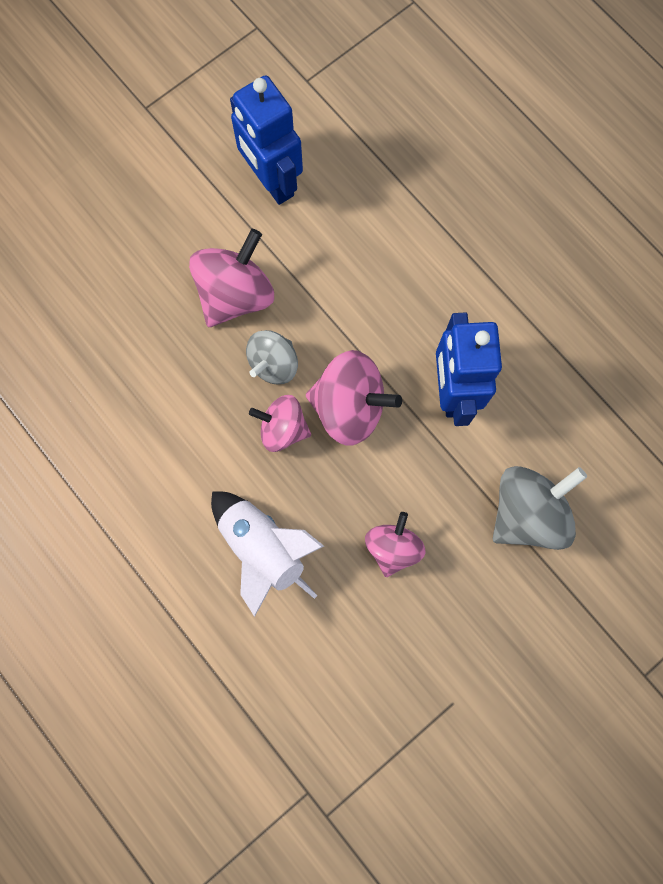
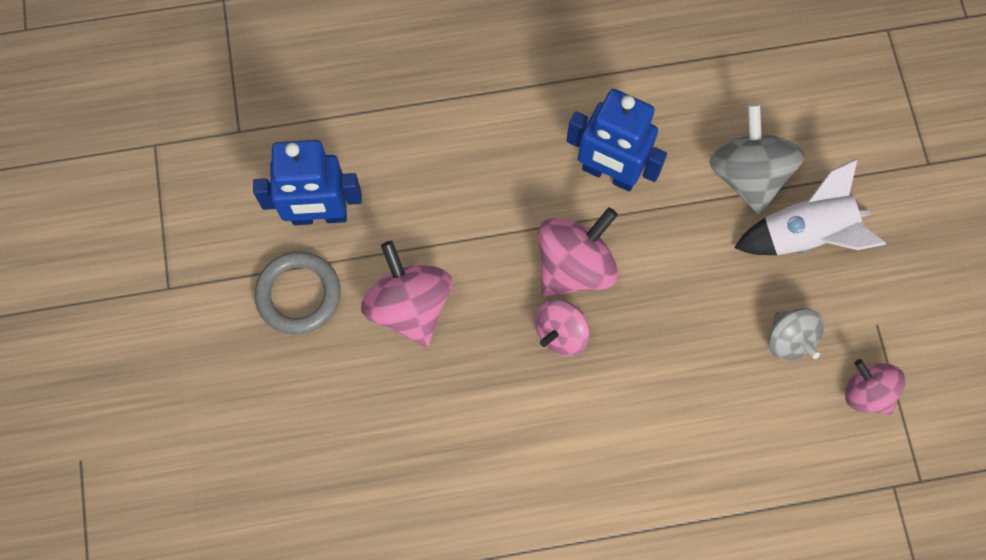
camera: 60 degrees left, 5 degrees down
white rocket [211,491,324,617] -> white rocket moved to [734,158,886,255]
grey spinning top [246,330,298,384] -> grey spinning top moved to [768,308,824,361]
pink spinning top [365,512,426,577] -> pink spinning top moved to [845,359,905,415]
none -> grey ring [255,251,341,334]

